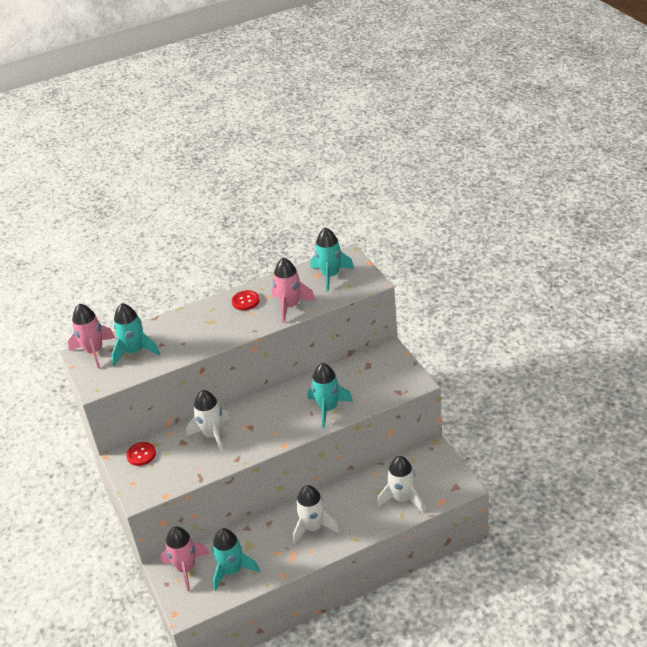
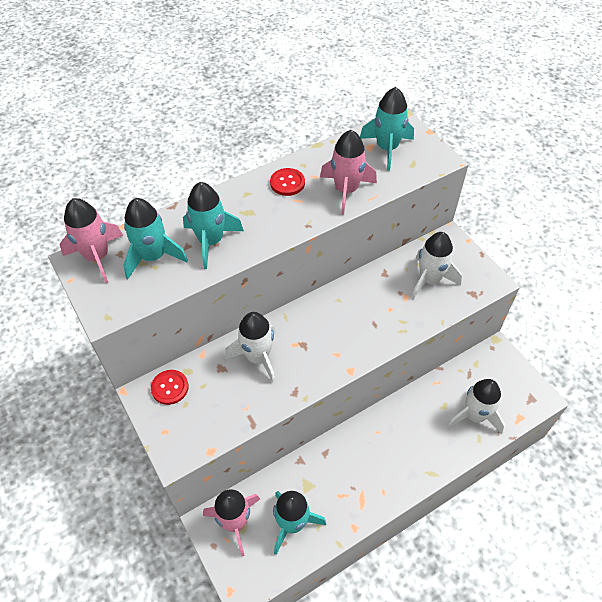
camera: 10 degrees left, 15 degrees up
white rocket [293,485,340,545] -> white rocket moved to [411,232,462,300]
turquoise rocket [308,363,353,428] -> turquoise rocket moved to [183,182,244,269]

